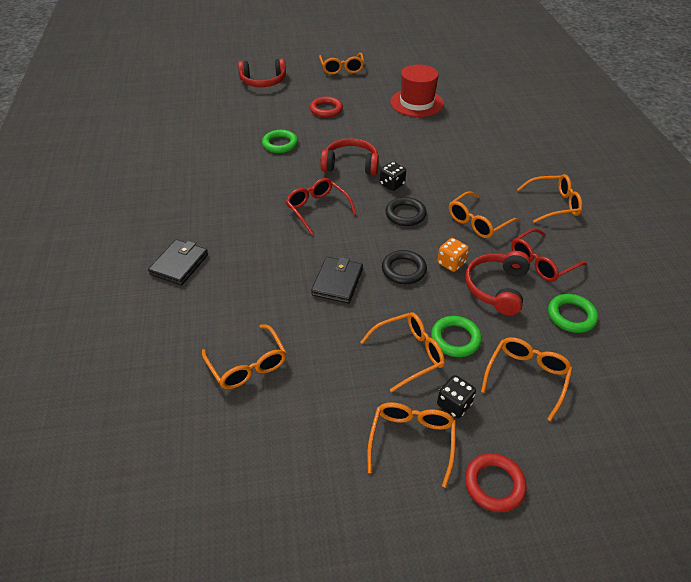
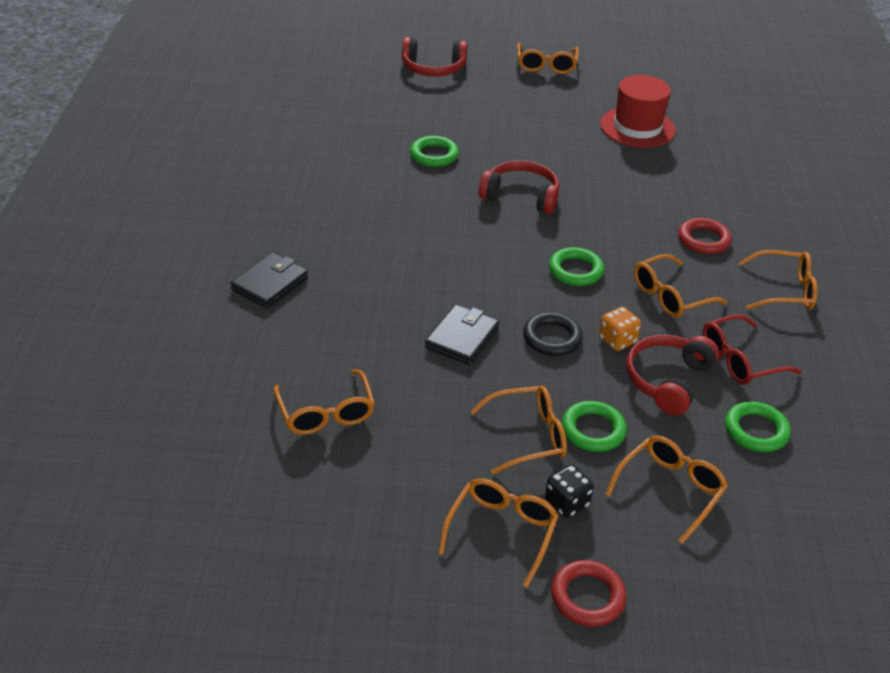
camera: 10 degrees right, 5 degrees down
red glasses [286,178,356,235] -> none
red ring [310,96,343,117] -> red ring moved to [678,218,732,254]
black dice [380,162,406,191] -> none
black ring [385,197,427,226] -> green ring [549,247,604,286]

